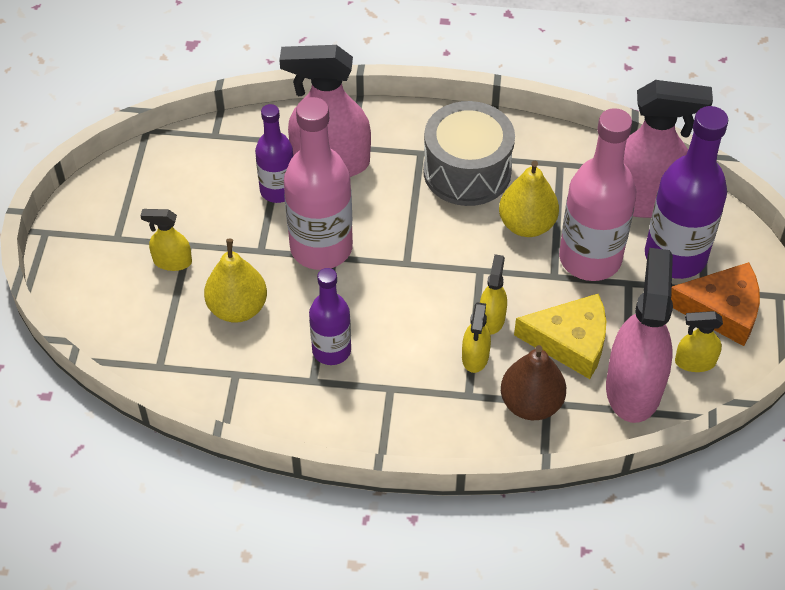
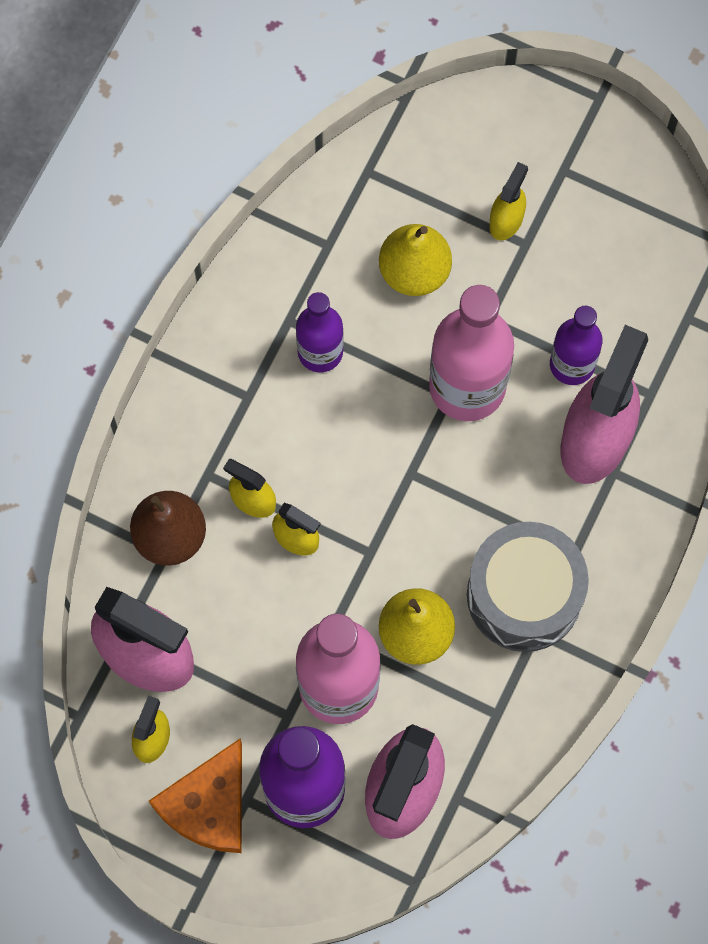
camera: 110 degrees right, 20 degrees up
yellow cheese [514,294,606,379] -> none

